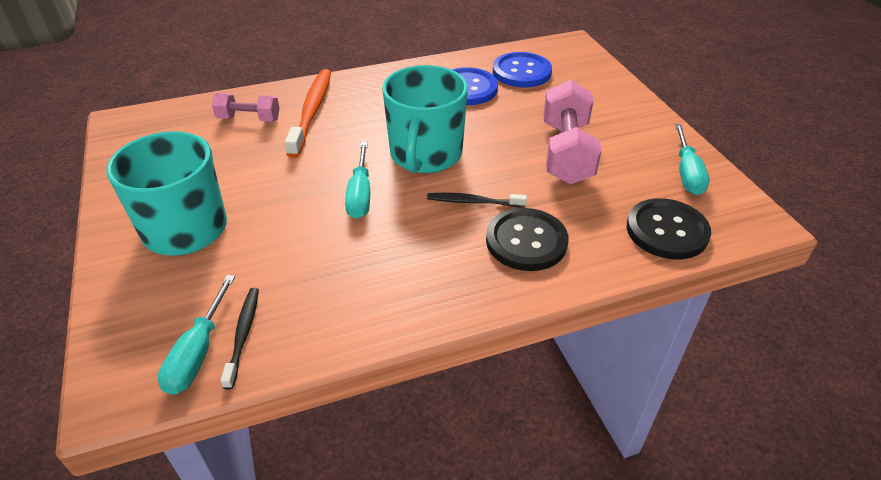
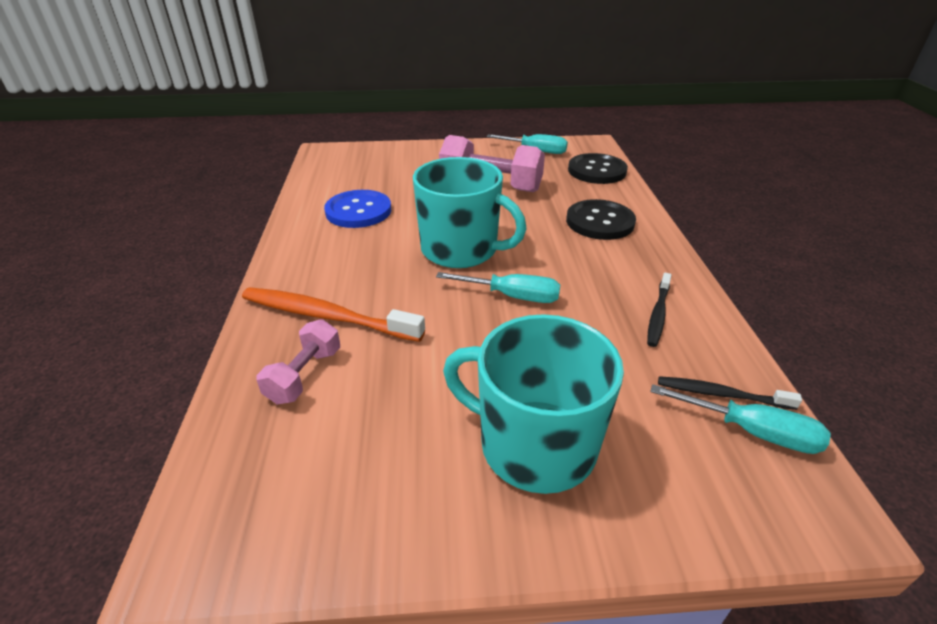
camera: 75 degrees left, 5 degrees down
black toothbrush [427,193,527,208] -> black toothbrush moved to [647,272,672,347]
blue button [493,52,552,88] -> none

